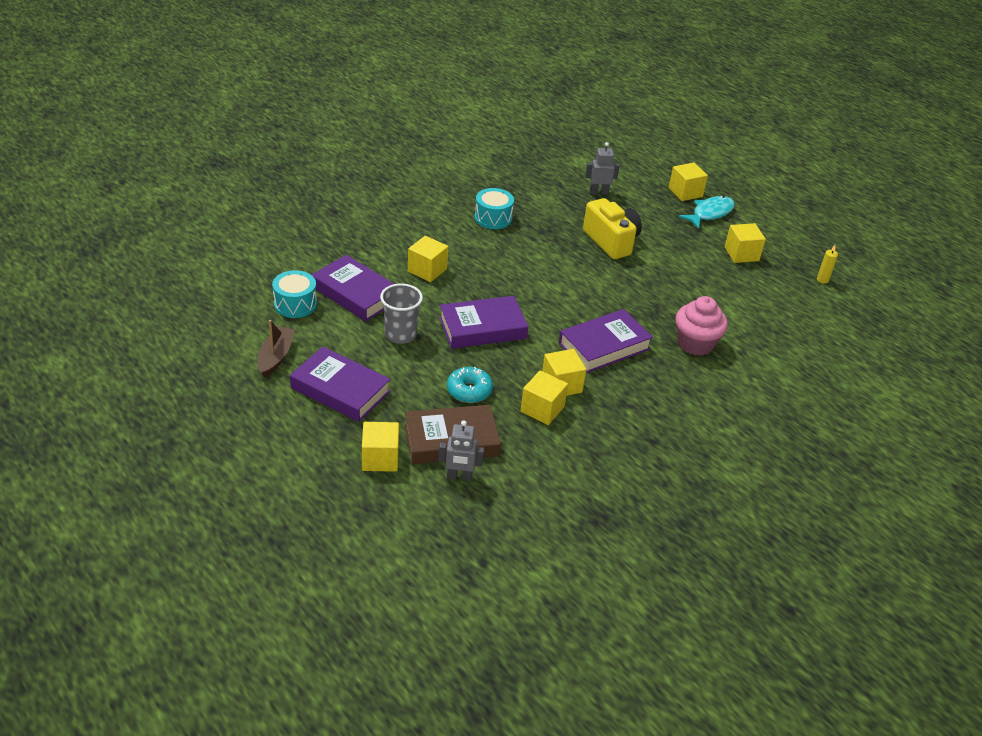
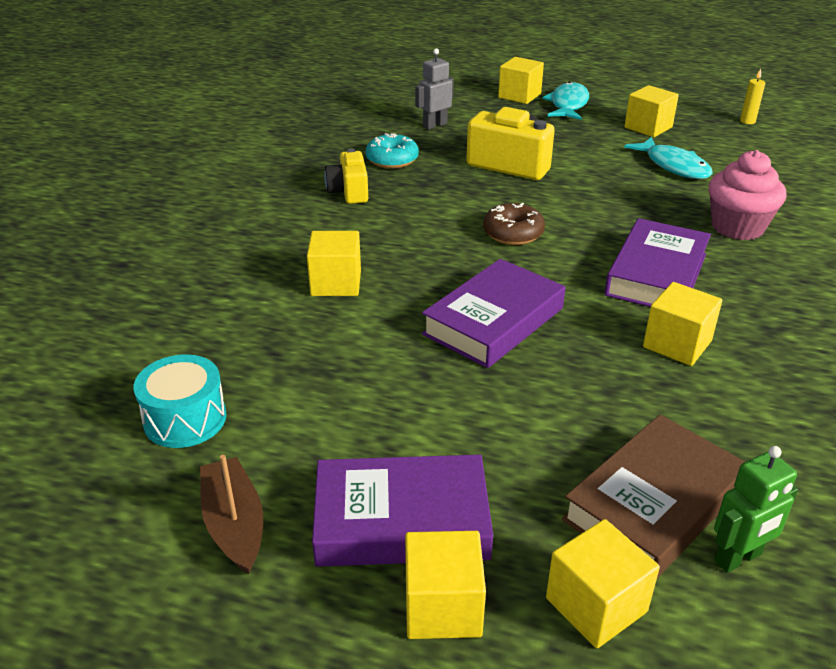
camera: 30 degrees left, 5 degrees down
purple book [312,255,394,322] -> none
grey cup [380,283,423,344] -> none
grey robot [438,420,484,481] -> green robot [714,446,798,573]
turquoise donut [447,367,493,403] -> turquoise donut moved to [366,133,419,169]
turquoise drum [475,188,514,229] -> yellow camera [324,149,368,204]
yellow cube [520,370,568,425] -> yellow cube moved to [405,531,486,639]
none -> brown donut [483,203,545,245]
none -> turquoise fish [624,137,712,179]

